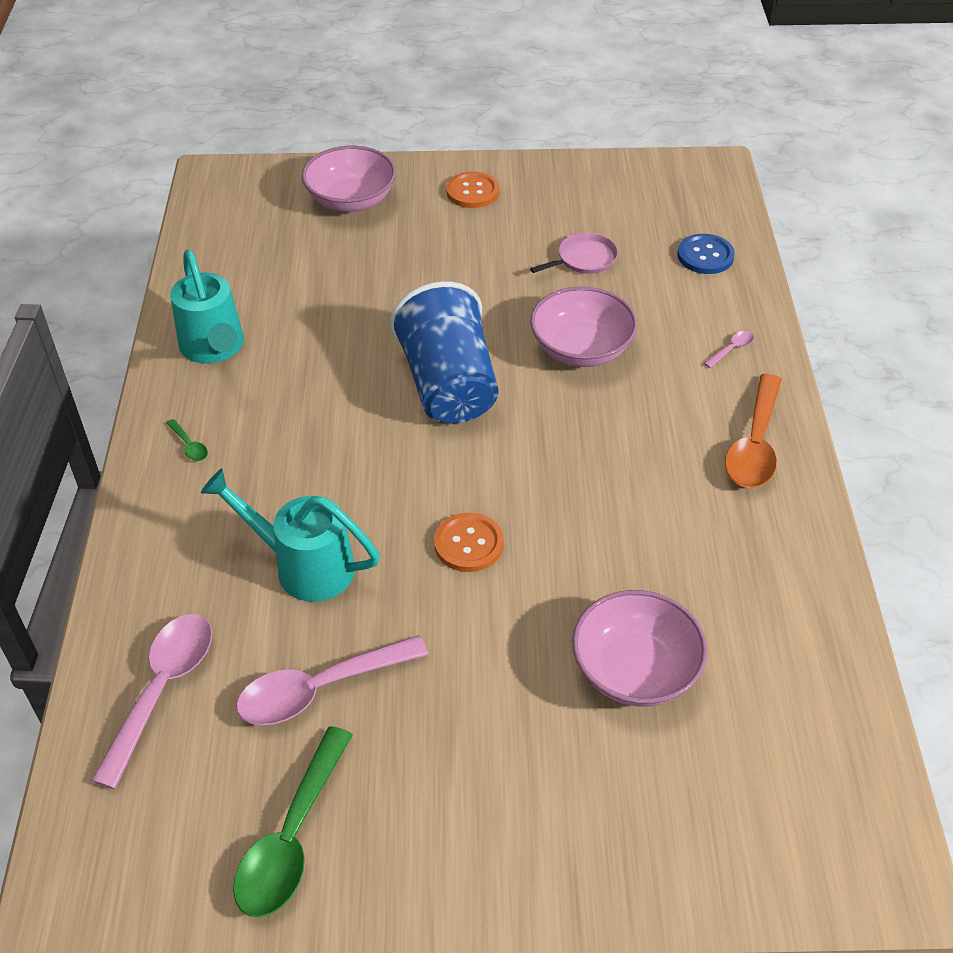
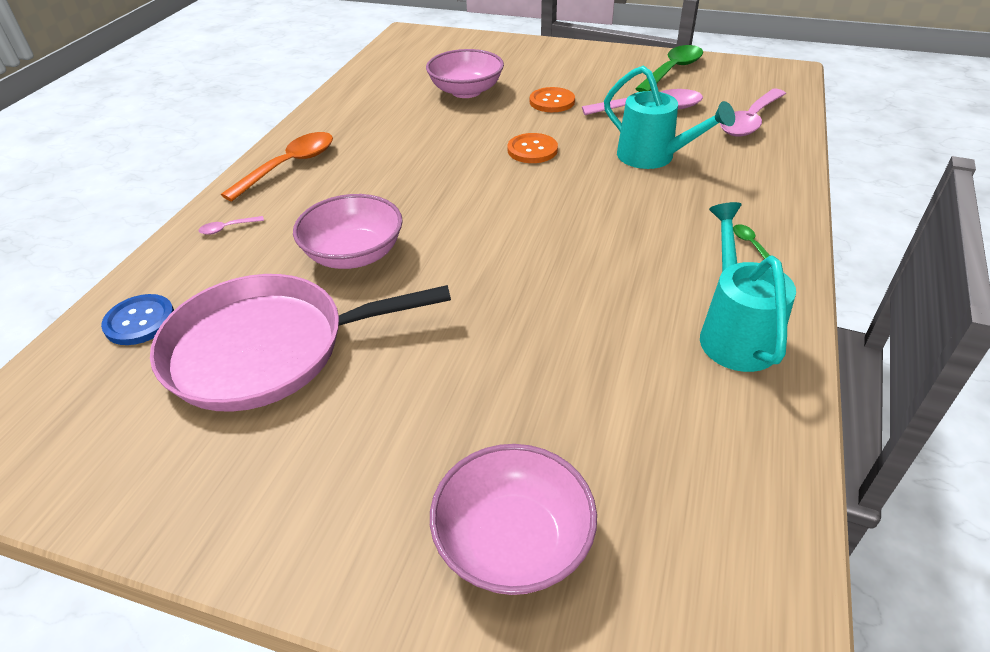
camera: 160 degrees left, 5 degrees down
blue cup [390,281,499,424] -> none
orange button [446,171,499,208] -> orange button moved to [530,87,575,112]
pink pan [530,232,618,274] -> pink pan [150,274,451,412], size x2.42

